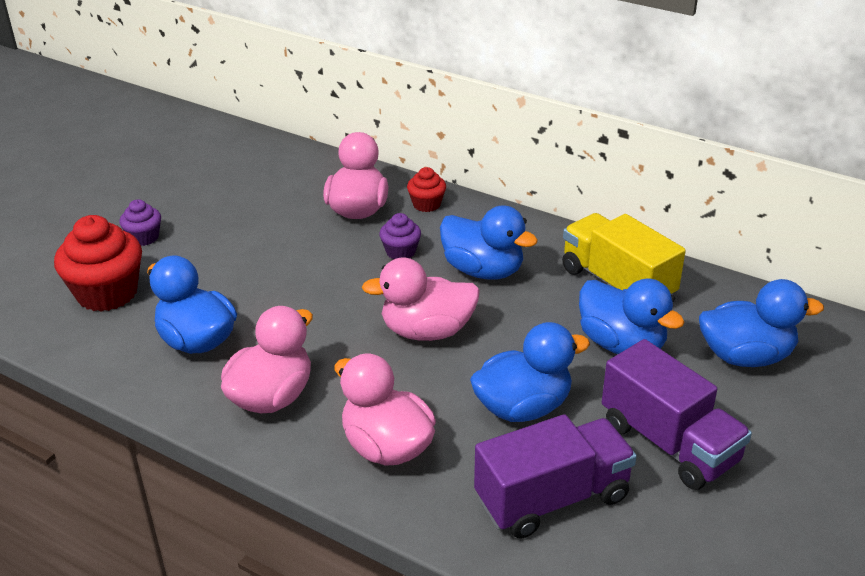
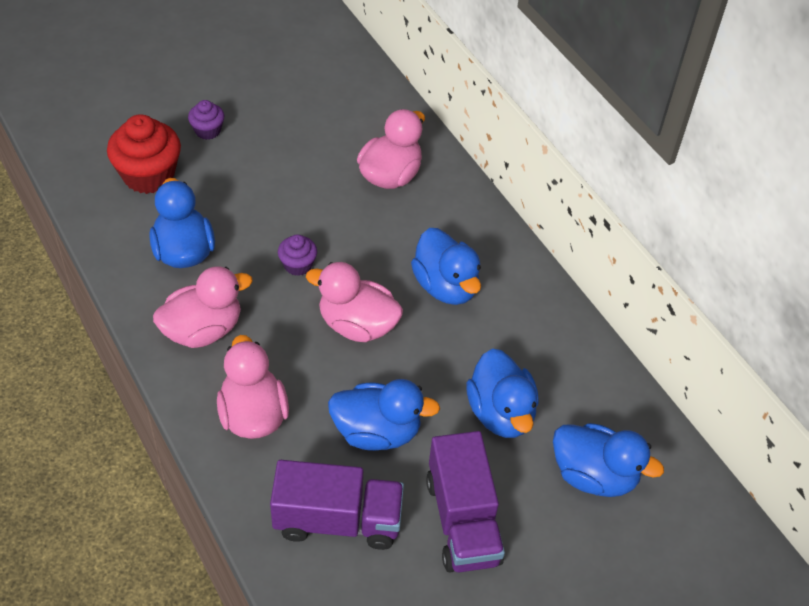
camera: 25 degrees right, 15 degrees up
purple cupcake [379,213,421,259] -> purple cupcake moved to [278,234,317,276]
red cupcake [407,167,446,212] -> none
yellow truck [562,213,686,295] -> none

